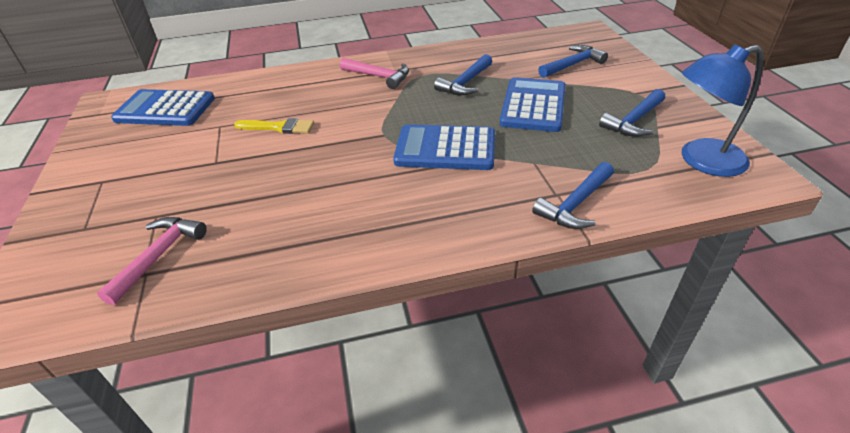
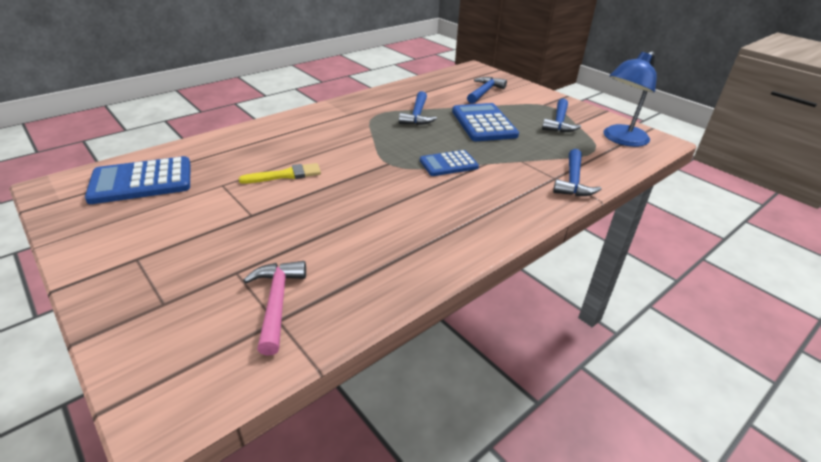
camera: 30 degrees left, 5 degrees down
pink hammer [340,58,409,89] -> none
blue calculator [393,124,495,170] -> blue calculator [420,150,479,176], size x0.62

